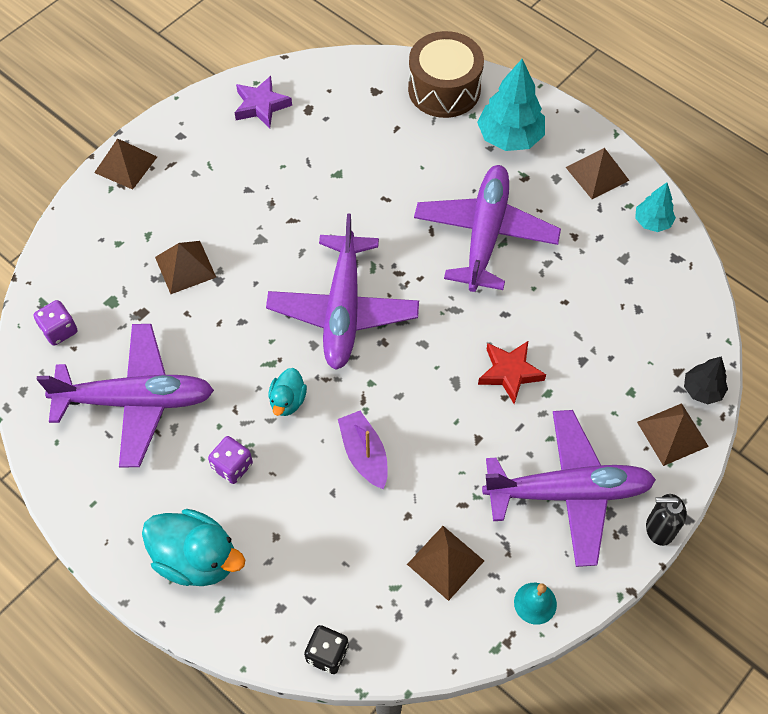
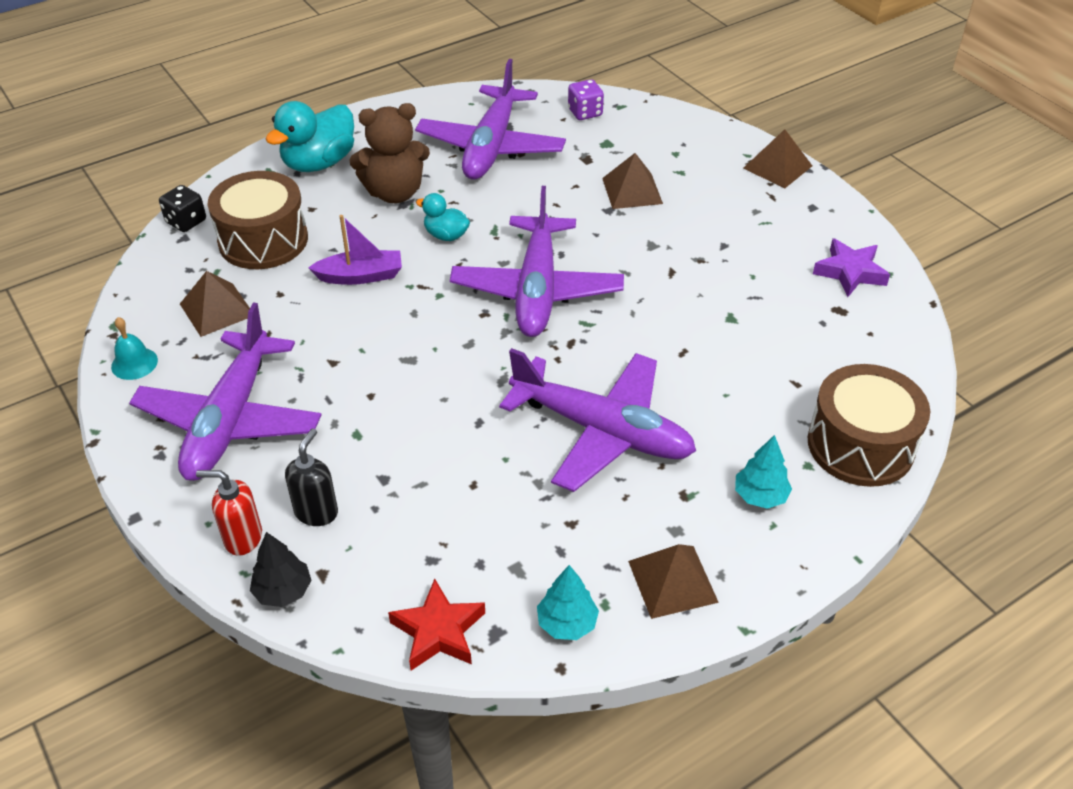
camera: 105 degrees right, 15 degrees down
purple dice [208,436,253,484] -> brown teddy bear [349,103,430,203]
purple plane [266,214,419,370] -> purple plane turned 105 degrees counterclockwise [450,186,624,337]
turquoise tree [477,59,545,151] -> turquoise tree [735,435,792,509], size x0.56
red star [478,341,546,404] -> red star moved to [388,579,485,670]
brown pyramid [637,403,709,466] -> red soap dispenser [196,470,262,556]
black soap dispenser [646,494,687,546] -> black soap dispenser moved to [285,428,338,526]
none -> brown drum [208,171,308,269]

